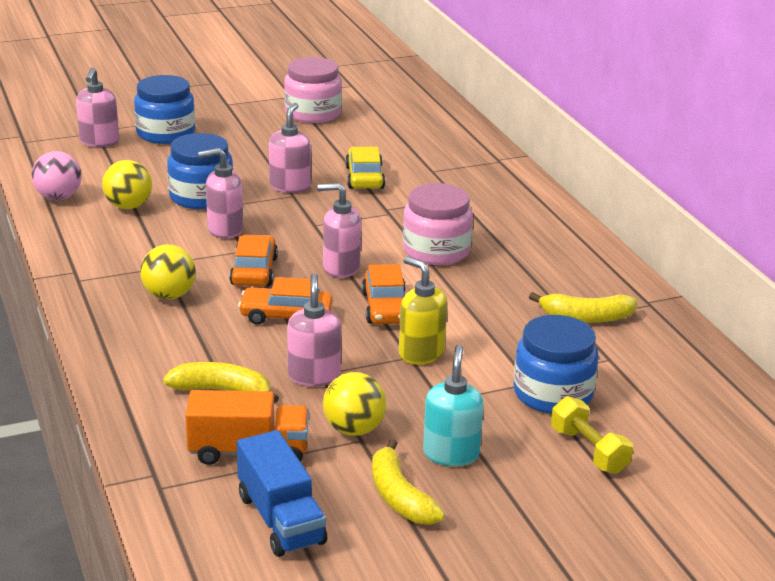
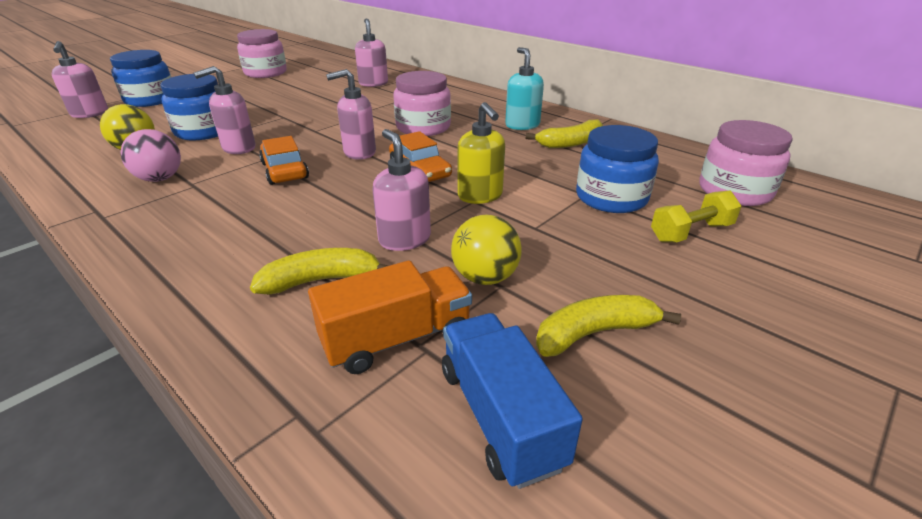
camera: 25 degrees left, 5 degrees up
pink ball [32,151,82,200] -> pink ball moved to [120,129,181,182]
yellow ball [140,244,196,299] -> none
blue truck [237,430,327,557] -> blue truck turned 150 degrees counterclockwise [442,313,583,489]
orange car [238,277,333,325] -> none
pink soap dispenser [269,103,311,193] -> pink soap dispenser moved to [355,19,388,87]
yellow car [345,147,385,189] -> none
yellow banana [372,439,445,525] -> yellow banana turned 120 degrees clockwise [536,295,681,357]
yellow soap dispenser [399,256,447,365] -> yellow soap dispenser turned 135 degrees counterclockwise [457,102,505,204]
turquoise soap dispenser [423,345,484,466] -> turquoise soap dispenser moved to [505,47,544,130]
yellow dumbbell [551,396,633,474] -> yellow dumbbell turned 60 degrees counterclockwise [651,190,742,242]
none -> pink jar [699,120,793,206]

